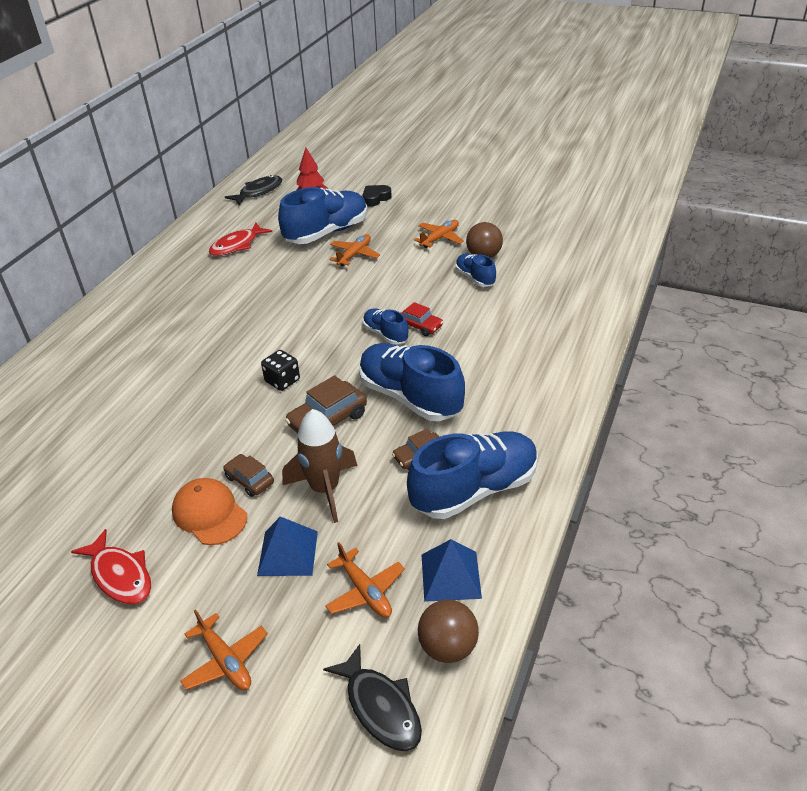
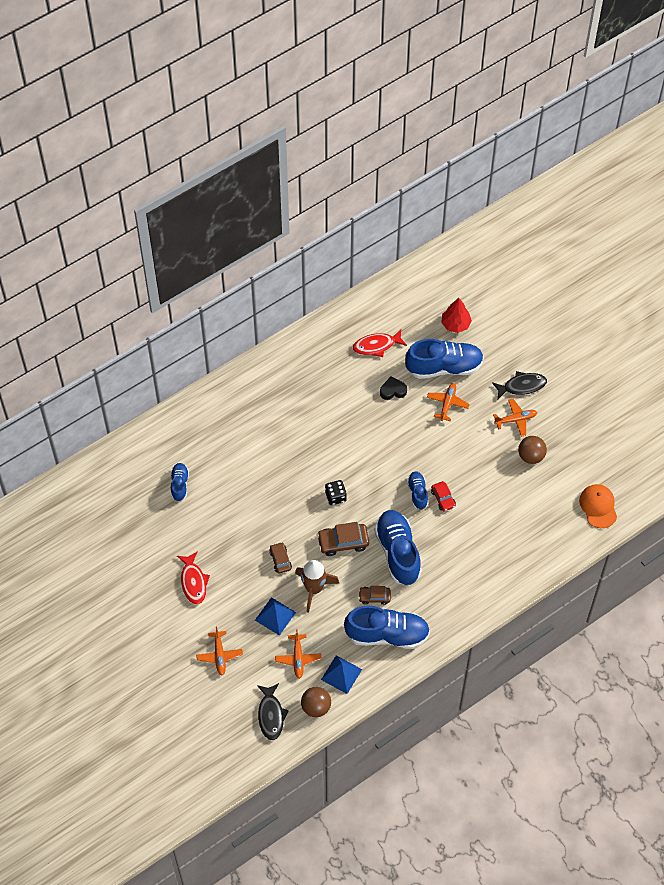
camera: 30 degrees right, 20 degrees up
orange cap [172,478,247,545] -> orange cap moved to [579,484,617,528]
black fish [225,175,282,206] -> black fish moved to [492,371,547,399]
orange plane [329,234,380,266] -> orange plane turned 45 degrees counterclockwise [427,383,470,421]
black heart [363,185,392,207] -> black heart moved to [380,377,407,400]
blue shoe [455,254,496,287] -> blue shoe moved to [171,463,189,501]

